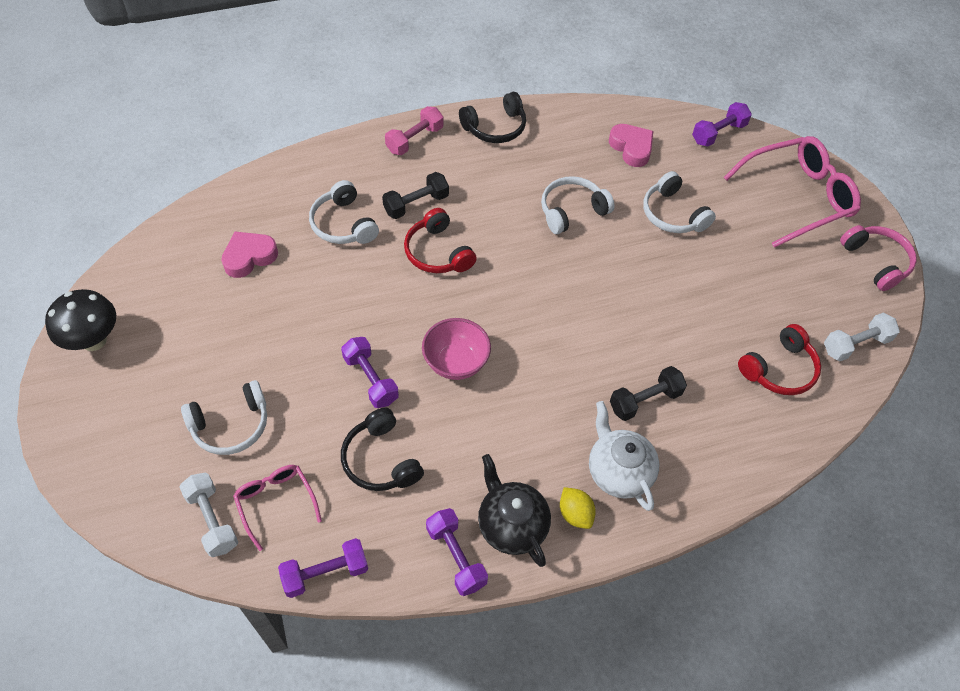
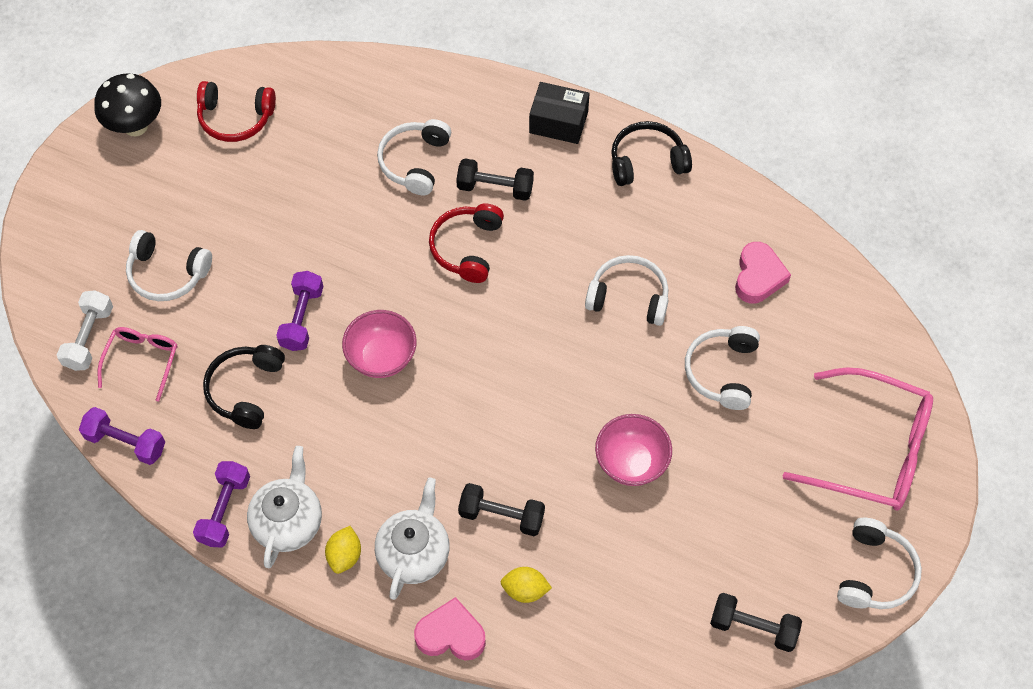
camera: 45 degrees right, 5 degrees up
pink heart [221,232,278,278] -> pink heart moved to [414,597,486,660]
pink dumbbell [385,106,443,155] -> black box [529,82,590,144]
black headphones [459,92,526,143] -> black headphones turned 150 degrees clockwise [611,121,692,186]
black teapot [478,454,551,567] -> white teapot [247,446,322,568]
purple dumbbell [692,102,752,147] -> none
red headphones [738,324,821,395] -> red headphones moved to [197,81,276,142]
white dumbbell [824,313,900,361] -> black dumbbell [710,593,802,652]
pink headphones [840,225,917,291] -> white headphones [837,518,922,609]
none -> yellow lemon [500,567,552,603]
none -> pink bowl [595,414,672,486]

